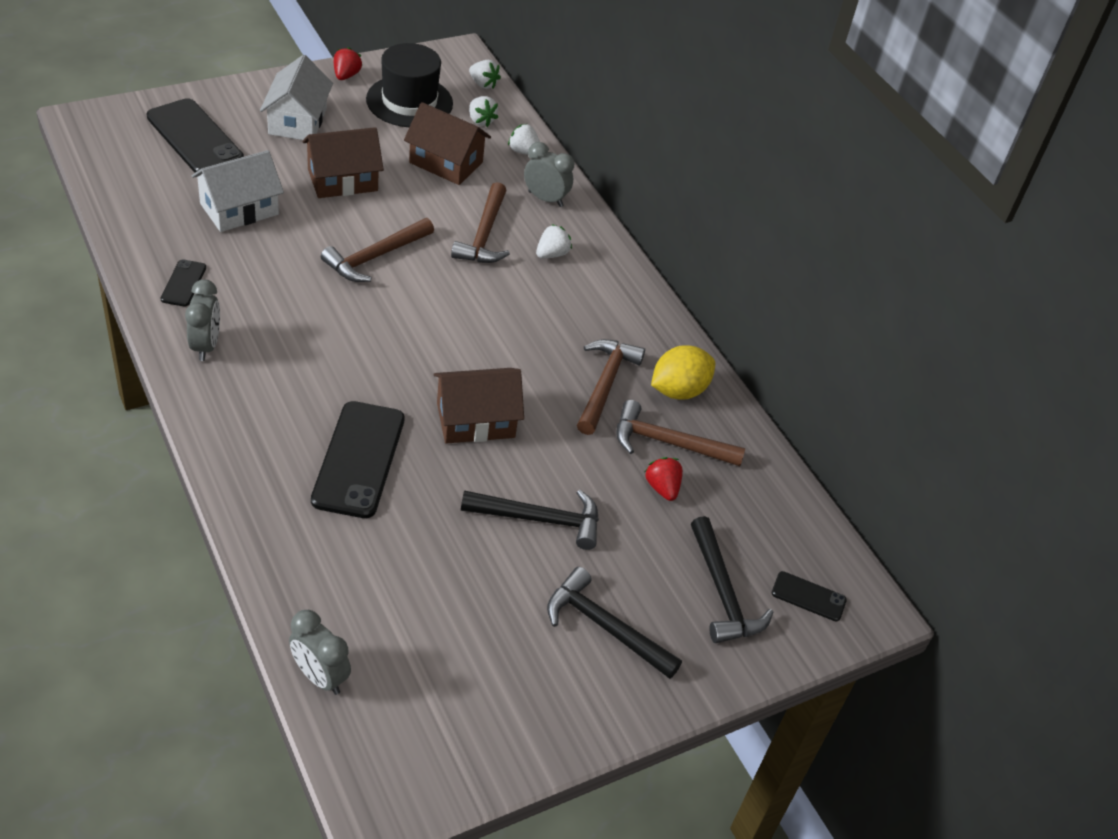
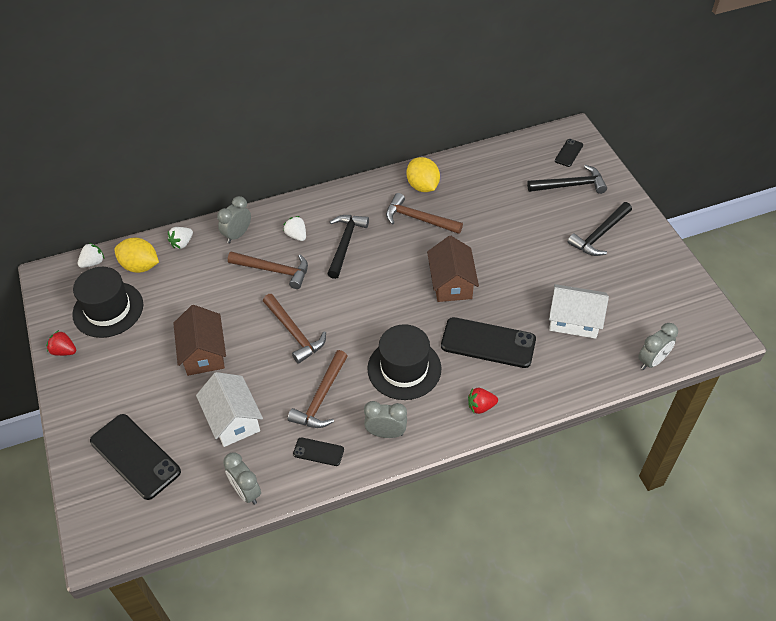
camera: 75 degrees left, 5 degrees up
black phone [147,98,244,173] -> black phone turned 75 degrees clockwise [90,414,181,500]
white house [260,55,333,140] -> white house moved to [549,284,609,339]
brown house [404,102,491,185] -> none
black hammer [461,490,599,550] -> black hammer moved to [327,215,369,279]
white strawberry [469,96,498,127] -> yellow lemon [114,238,159,273]
brown hammer [616,400,745,466] -> brown hammer moved to [288,350,348,428]
red strawberry [645,457,683,501] -> red strawberry moved to [468,388,498,414]
none -> grey clock [223,452,261,505]
none -> black hat [367,324,441,400]

